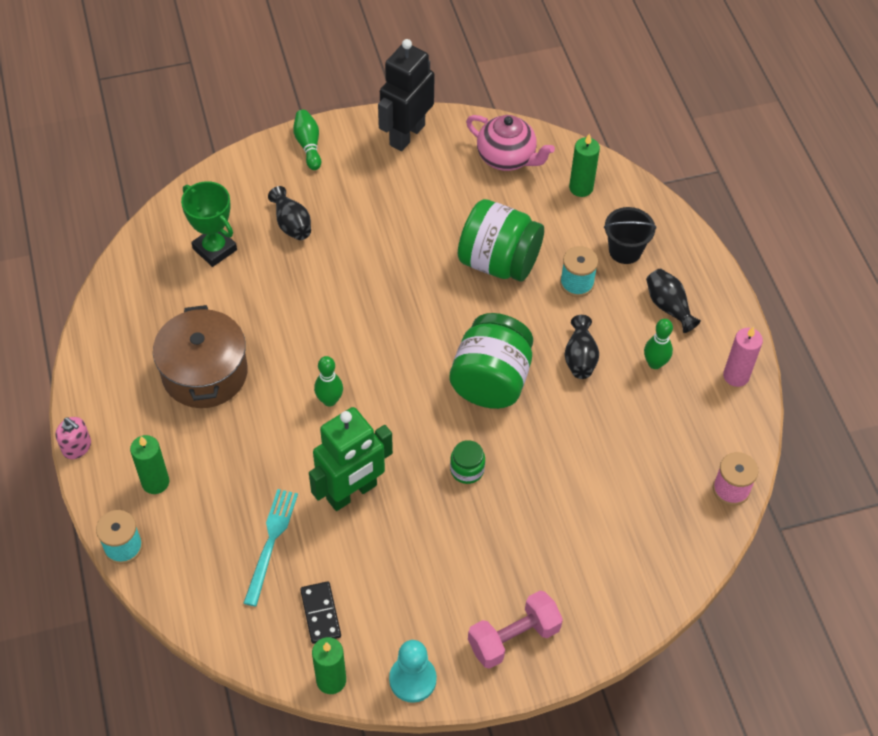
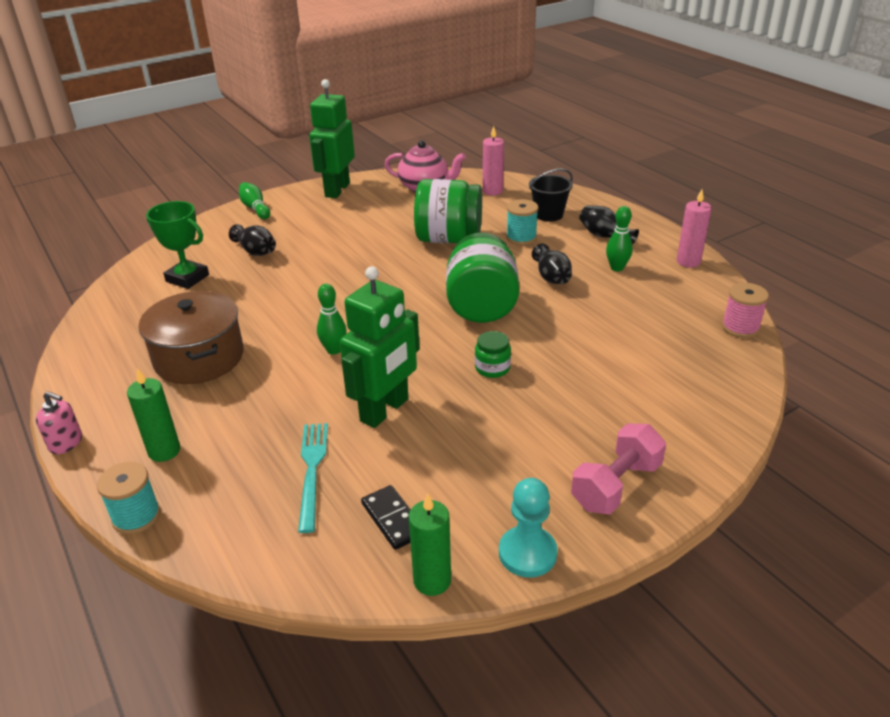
camera: 15 degrees left, 20 degrees down
black robot [378,39,435,151] -> green robot [309,79,355,198]
green candle [569,133,600,197] -> pink candle [483,126,504,195]

